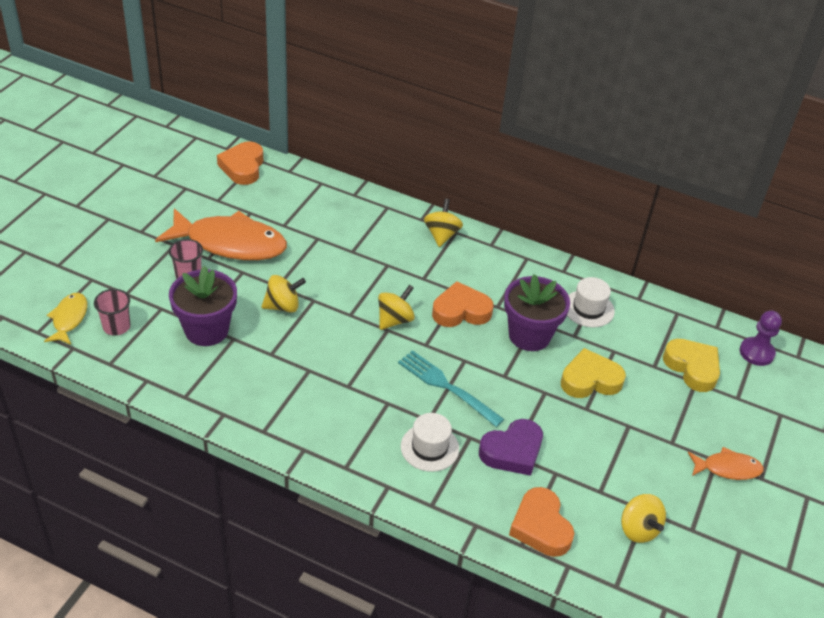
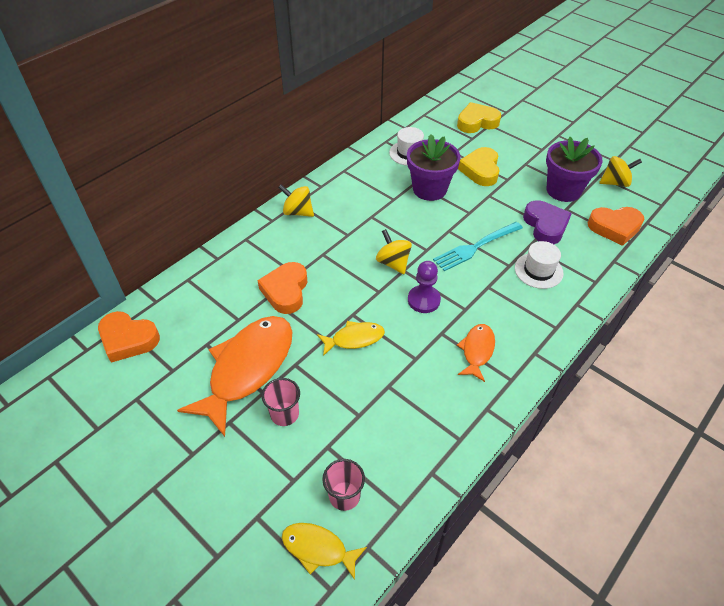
camera: 70 degrees left, 5 degrees up
purple flower pot [169,266,237,346] -> purple flower pot moved to [546,136,603,202]
yellow spinning top [261,275,306,313] -> yellow fish [317,321,385,356]
orange heart [432,281,493,327] -> orange heart moved to [257,262,308,314]
orange fish [688,447,764,480] -> orange fish moved to [457,324,495,382]
purple pawn [740,311,782,366] -> purple pawn moved to [408,261,441,313]

